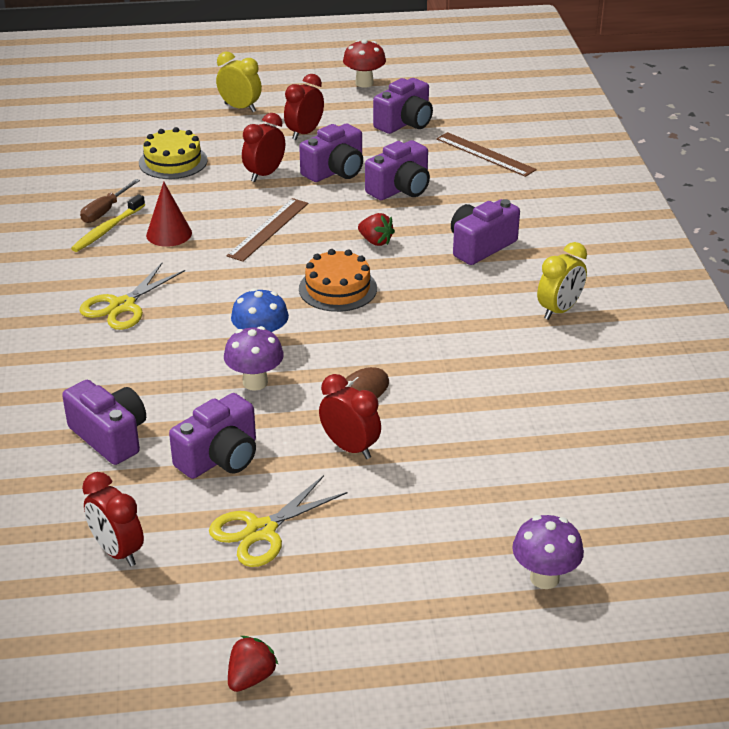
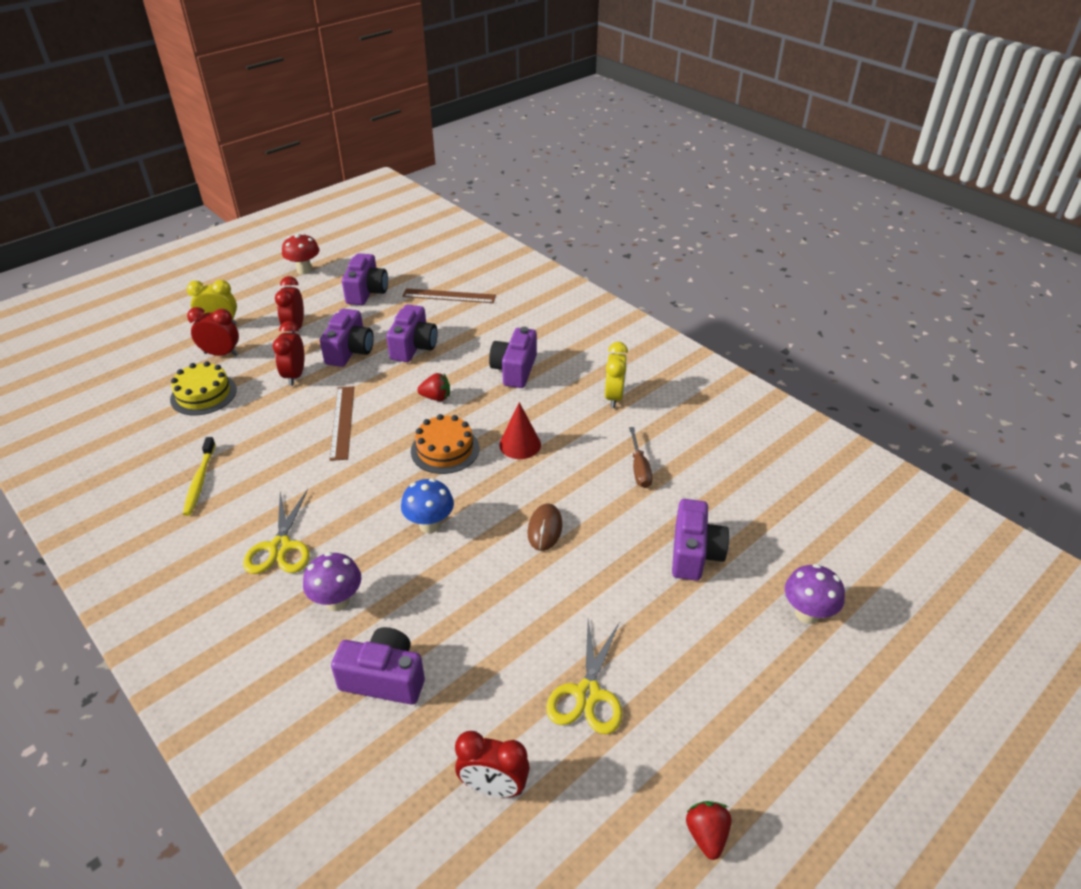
camera: 35 degrees left, 5 degrees up
brown screwdriver [80,179,140,223] -> brown screwdriver moved to [629,427,653,488]
red cone [146,182,192,247] -> red cone moved to [499,402,541,459]
purple camera [169,393,256,479] -> purple camera moved to [672,499,729,581]
purple mushroom [224,326,284,391] -> purple mushroom moved to [303,552,361,611]
red clock [319,374,381,459] -> red clock moved to [187,307,239,356]

